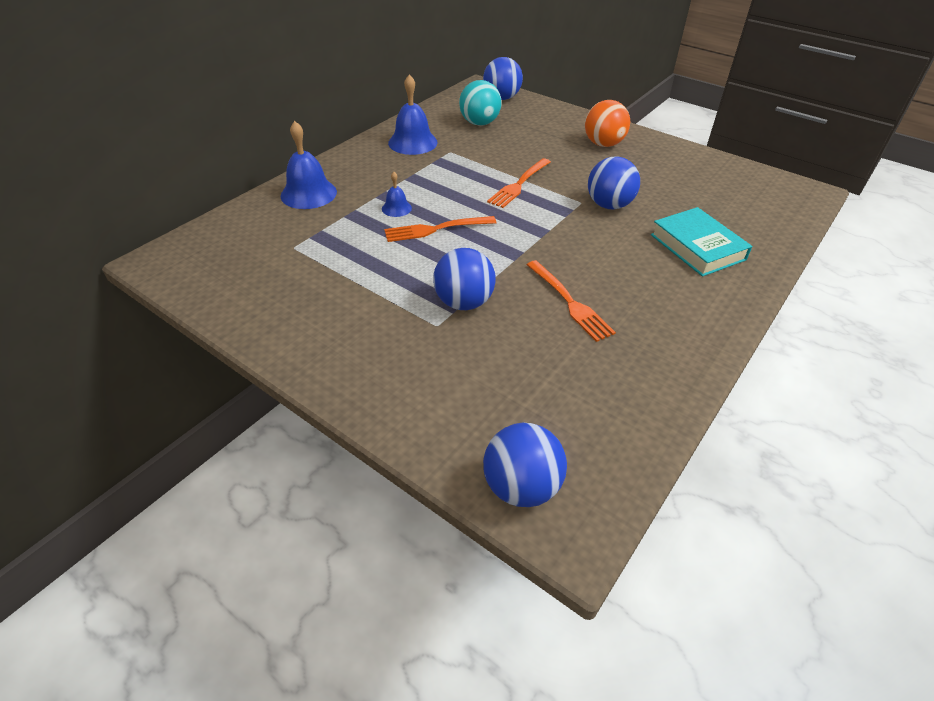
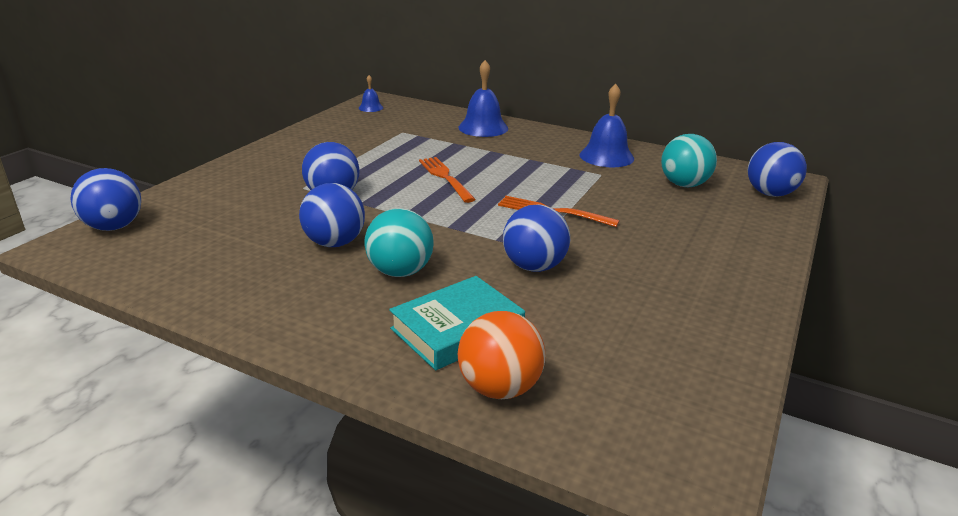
camera: 80 degrees right, 15 degrees down
blue bell [382,172,412,217] -> blue bell moved to [359,75,383,112]
orange fork [527,260,616,342] -> blue ball [299,183,365,247]
orange ball [585,100,630,147] -> orange ball moved to [458,311,545,399]
none -> turquoise ball [364,208,434,277]

